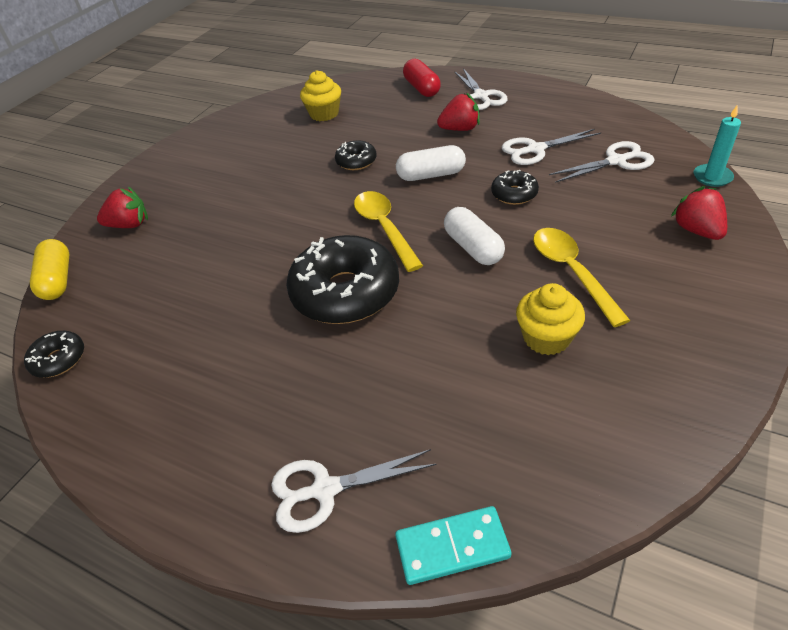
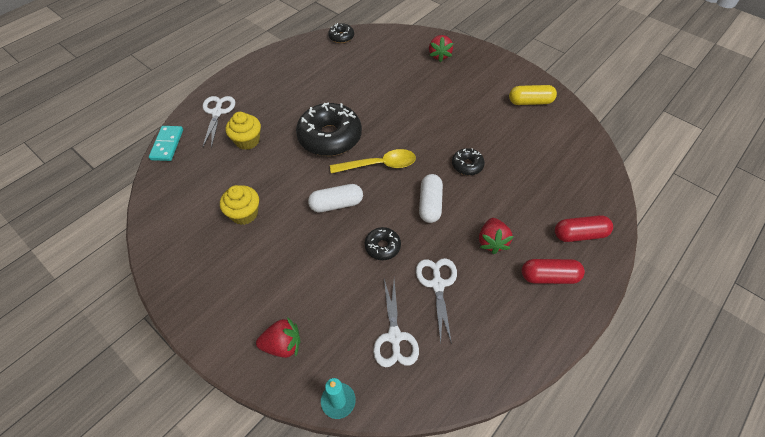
camera: 100 degrees right, 10 degrees up
yellow capsule [30,239,69,300] -> yellow capsule moved to [509,85,557,105]
yellow cupcake [300,70,341,121] -> yellow cupcake moved to [226,112,261,150]
white scissors [454,68,508,110] -> red capsule [522,259,585,284]
yellow spoon [533,228,631,327] -> none

